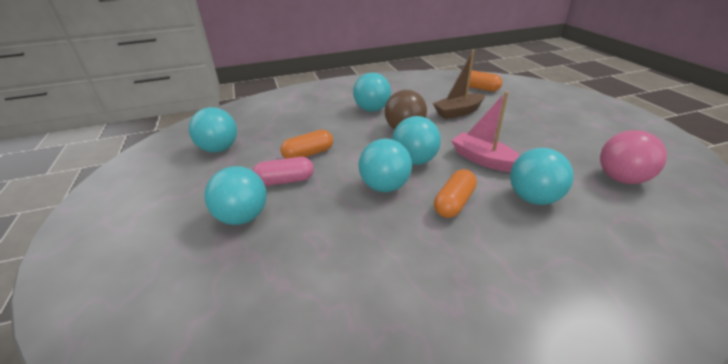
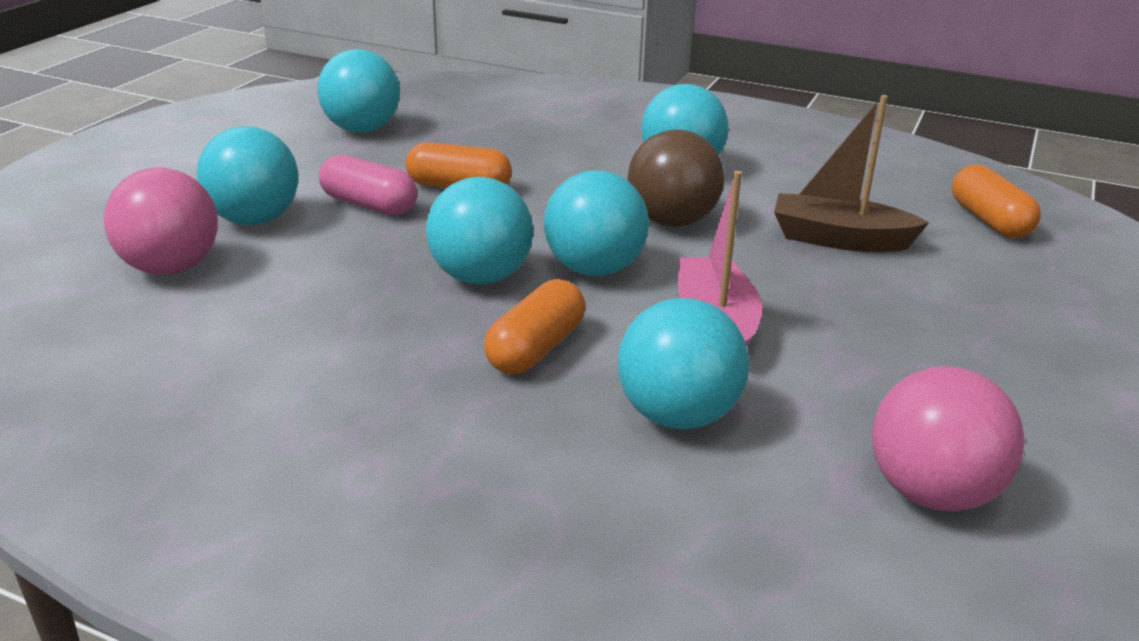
camera: 40 degrees right, 5 degrees down
orange capsule [434,169,477,218] -> orange capsule turned 45 degrees counterclockwise [484,279,585,374]
none -> pink ball [103,167,218,275]

